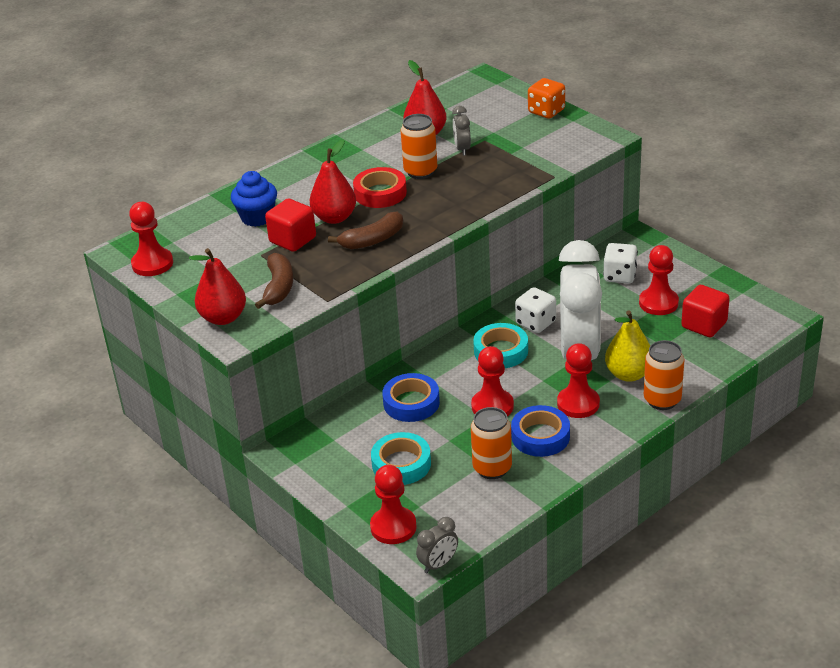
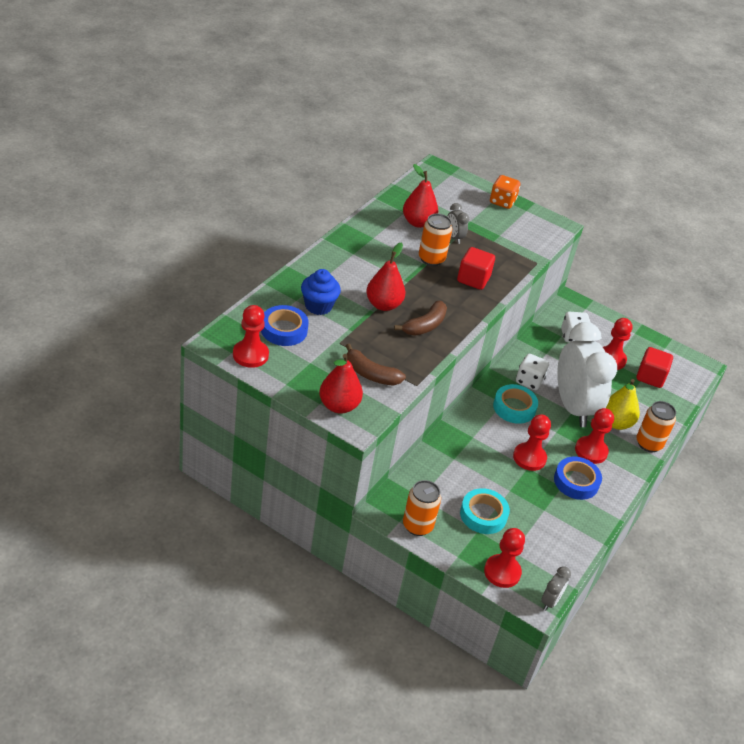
camera: 25 degrees left, 5 degrees up
brown banana [255,253,293,309] -> brown banana turned 135 degrees clockwise [346,344,406,386]
red cube [265,199,316,252] -> red cube moved to [457,247,495,290]
red tape [353,167,407,208] -> none
blue tape [382,373,440,422] -> blue tape moved to [261,305,309,346]
orange can [471,407,512,479] -> orange can moved to [403,480,441,536]

